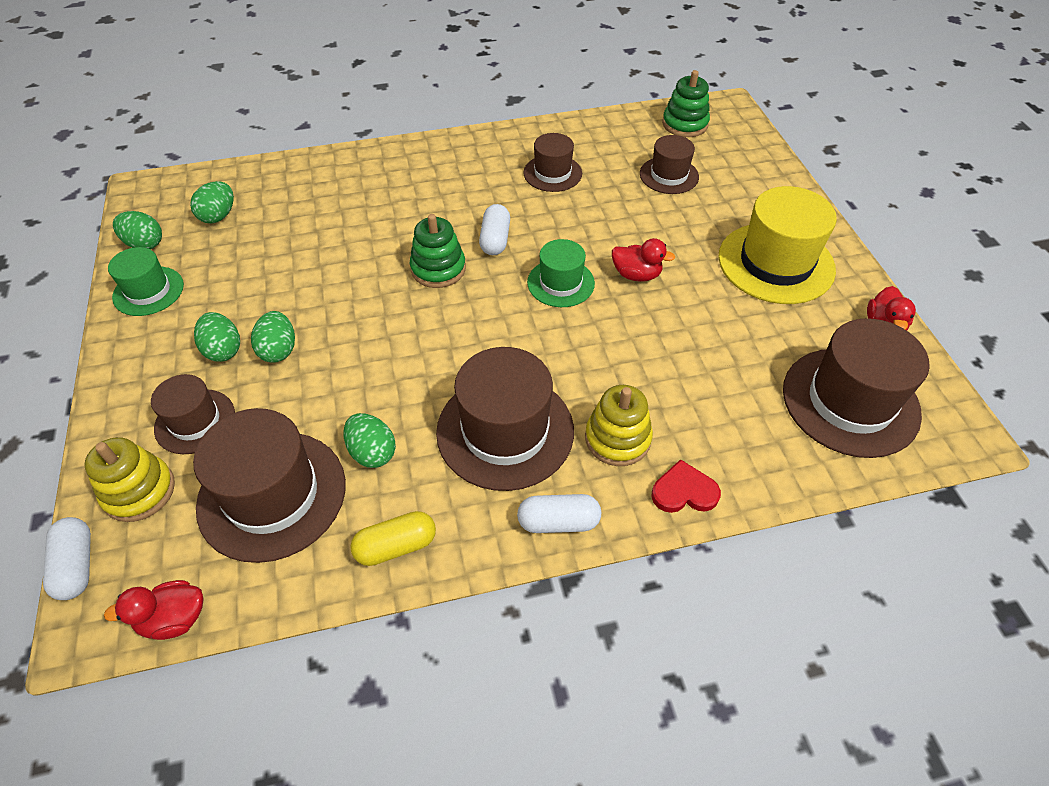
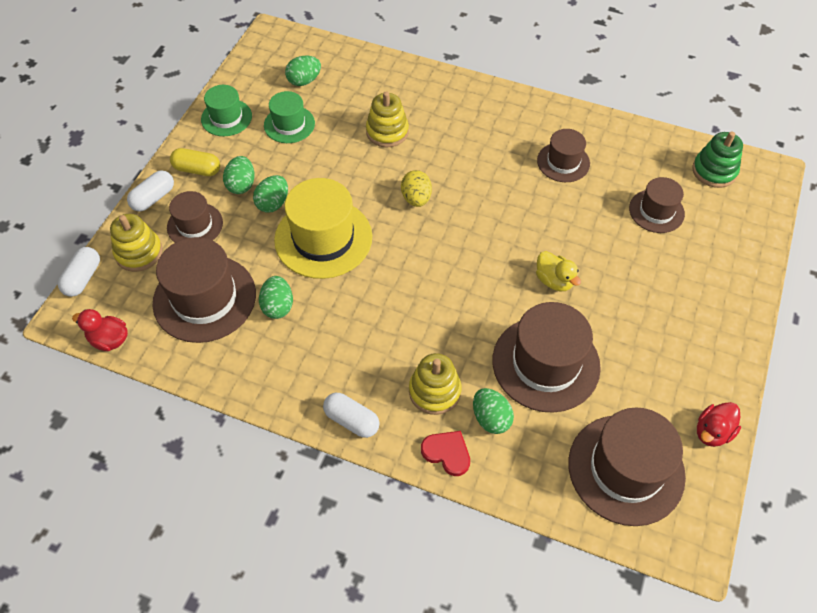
camera: 35 degrees right, 5 degrees up
green egg [113,211,162,249] -> green egg moved to [473,388,514,434]
yellow capsule [350,511,436,566] -> yellow capsule moved to [170,148,220,176]
green stacking toy [410,214,466,288] -> yellow egg [401,170,432,207]
brown hat [436,347,574,491] -> brown hat moved to [493,302,601,413]
white capsule [479,204,510,255] -> white capsule moved to [127,170,174,212]
green hat [527,239,595,307] -> green hat moved to [264,91,315,143]
red duck [612,238,675,282] -> yellow duck [536,251,581,291]
yellow hat [718,186,837,304] -> yellow hat moved to [274,178,372,279]
none -> yellow stacking toy [366,91,409,147]

